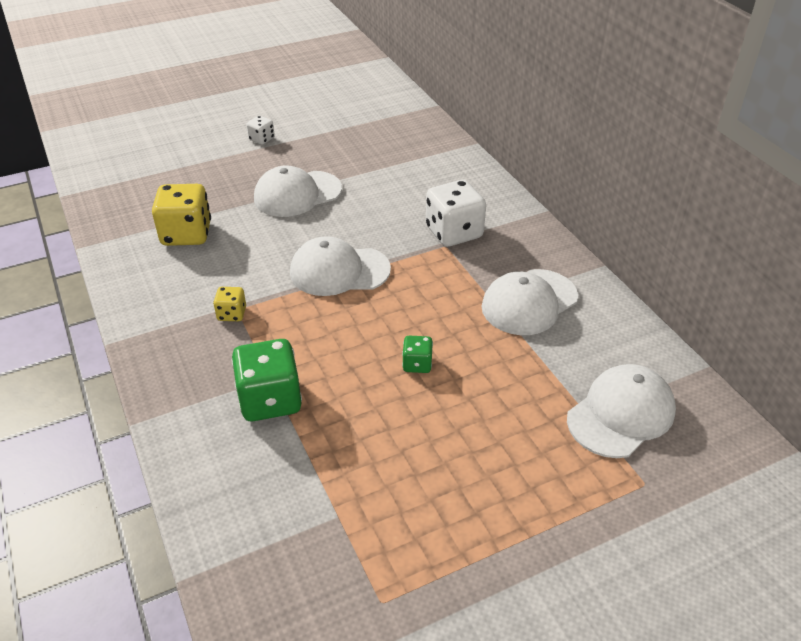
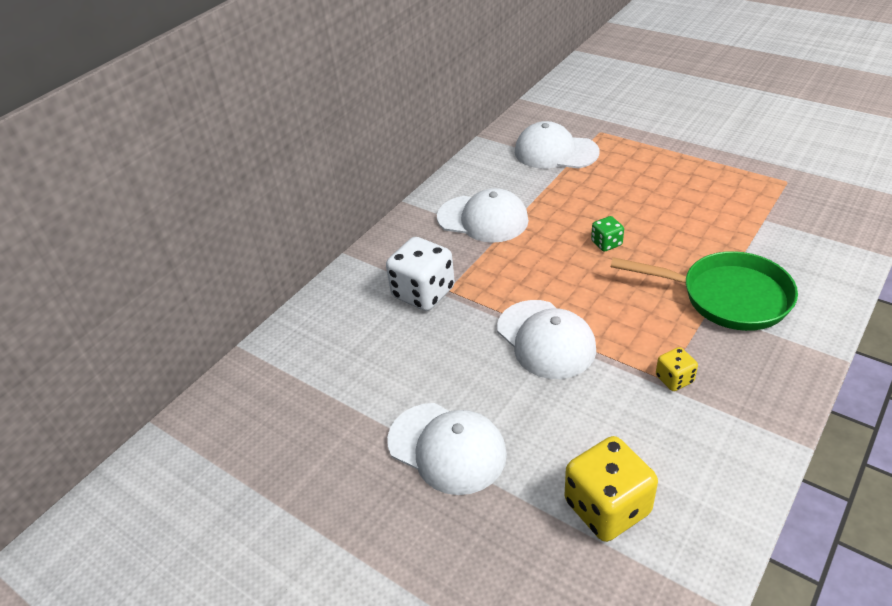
camera: 115 degrees left, 0 degrees up
green dice [232,339,302,421] -> green pan [611,251,798,331]
white dice [246,116,275,145] -> none

